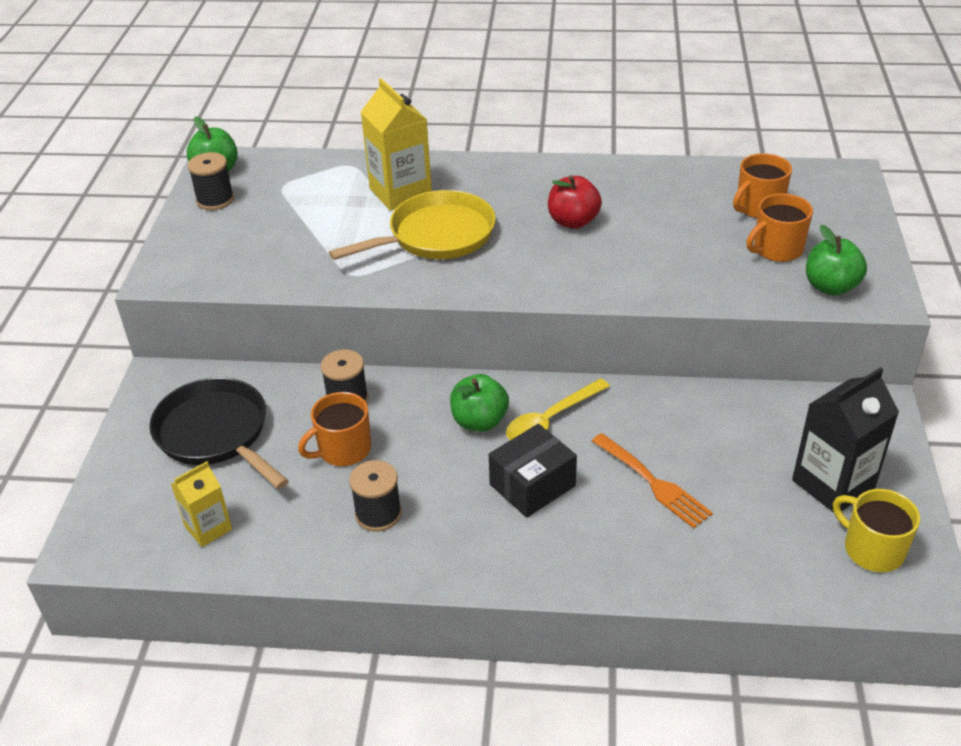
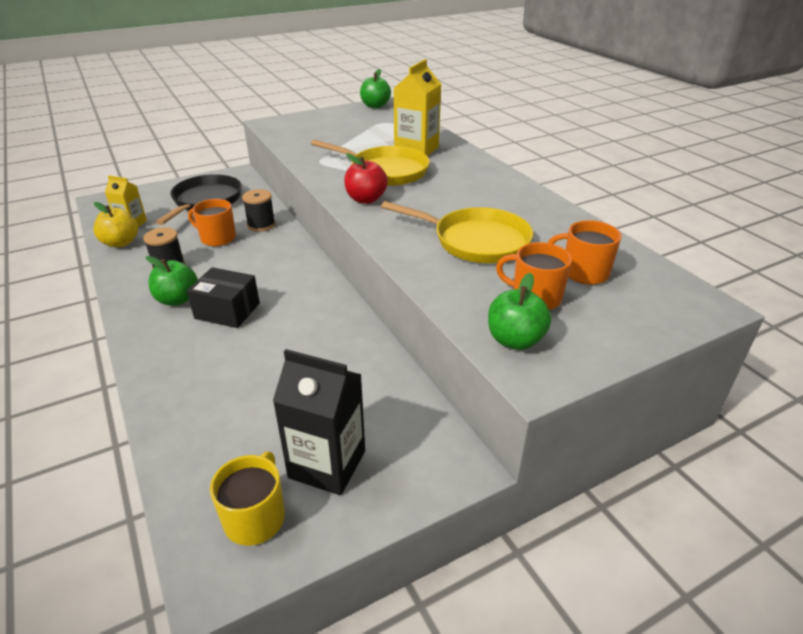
camera: 55 degrees right, 5 degrees down
black spool [188,152,234,210] -> none
green apple [450,374,509,431] -> green apple moved to [146,256,198,306]
yellow spoon [506,378,610,440] -> none
red apple [548,175,602,229] -> red apple moved to [344,153,388,204]
orange fork [592,433,713,528] -> none
none -> yellow apple [93,202,138,247]
none -> yellow pan [381,201,533,263]

